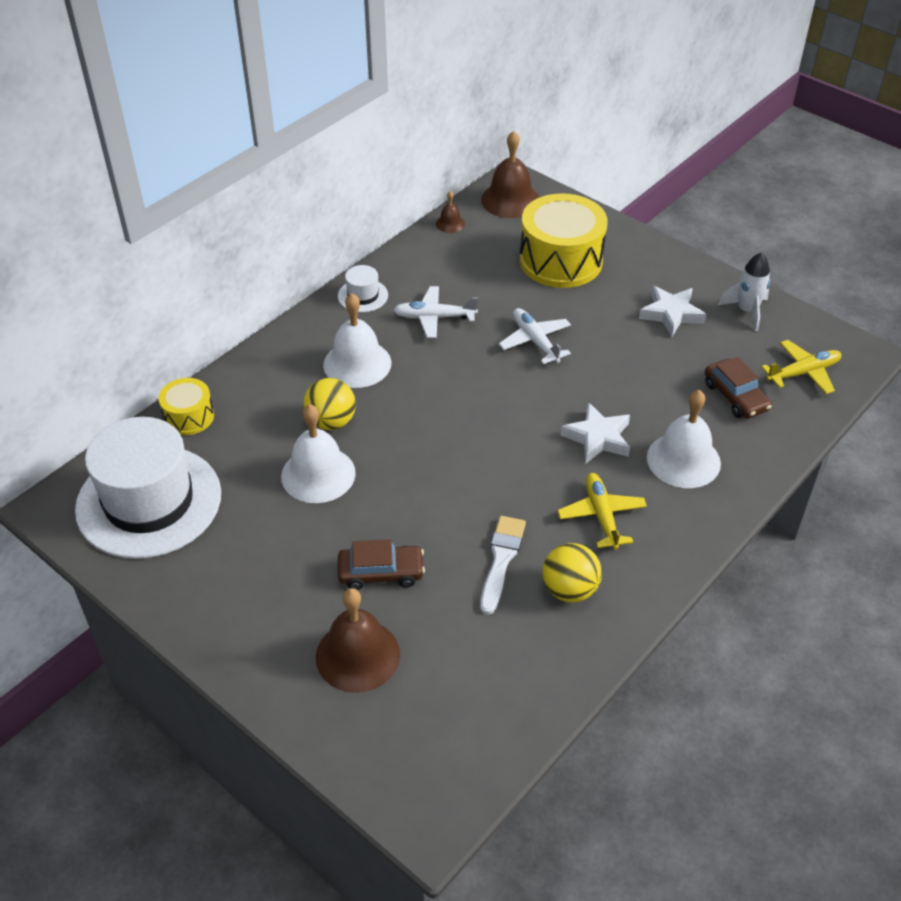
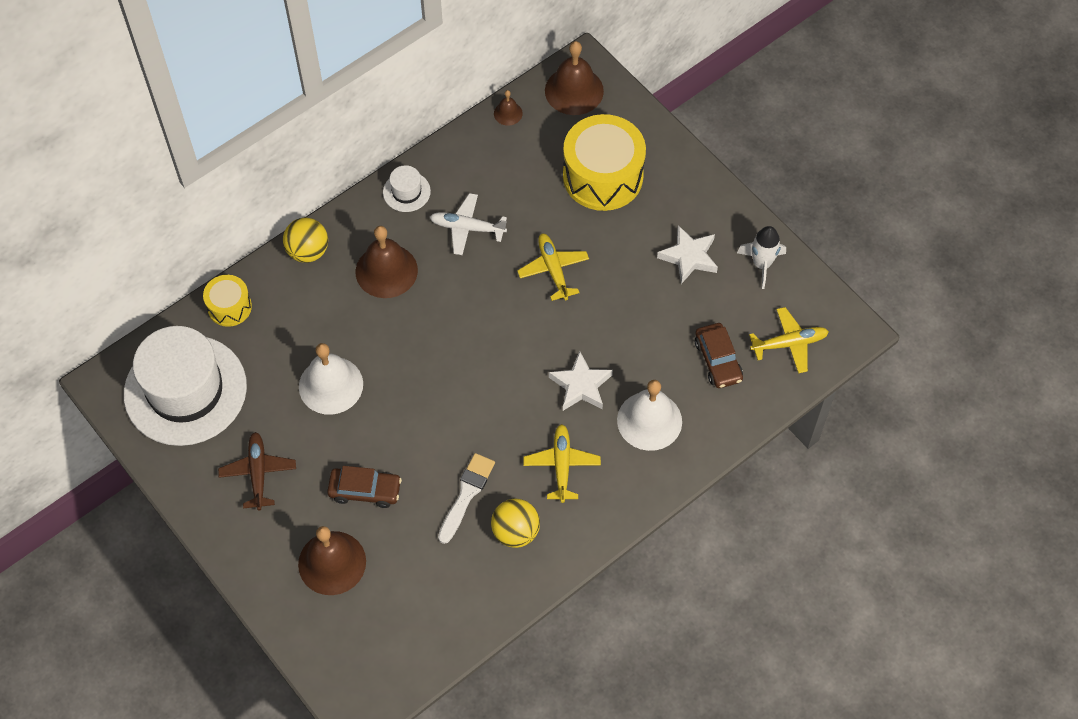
camera: 10 degrees right, 15 degrees up
yellow ball [303,378,356,430] -> yellow ball moved to [283,218,328,263]
white bell [323,293,391,388] -> brown bell [356,226,418,298]
white plane [499,308,571,364] -> yellow plane [517,234,589,301]
none -> brown plane [218,432,296,510]

